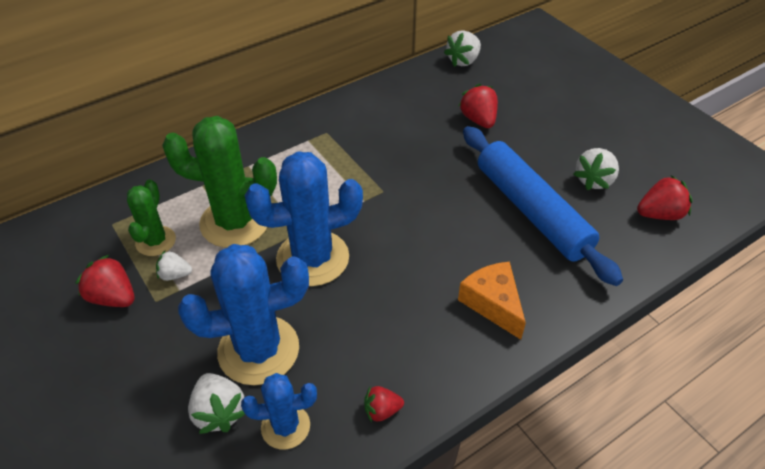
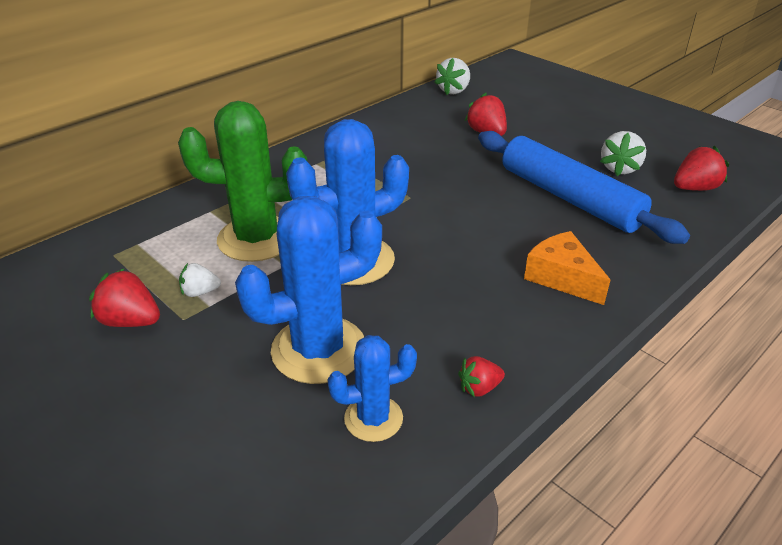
camera: 10 degrees left, 10 degrees down
green cactus [127,180,176,256] -> none
white strawberry [188,373,245,434] -> none

